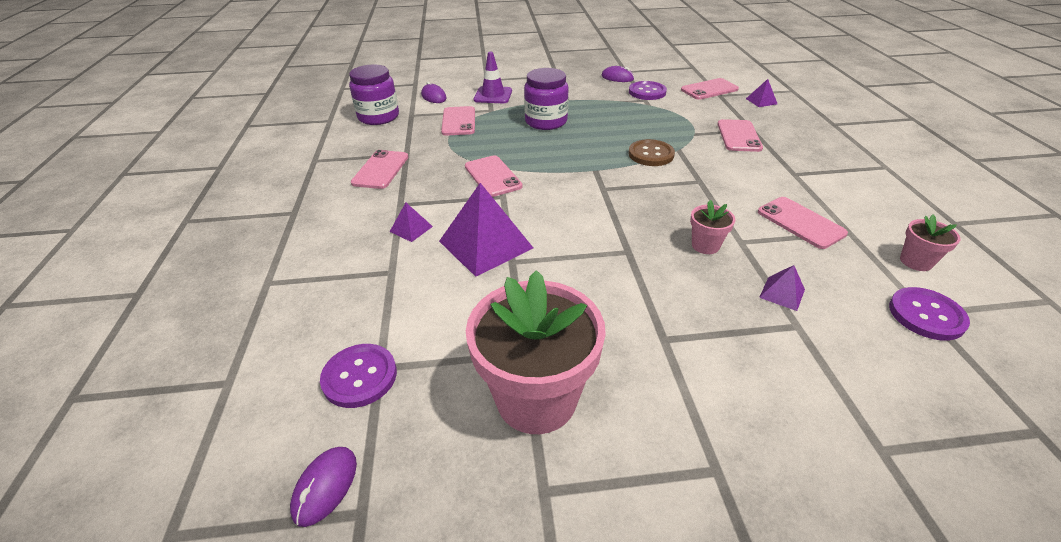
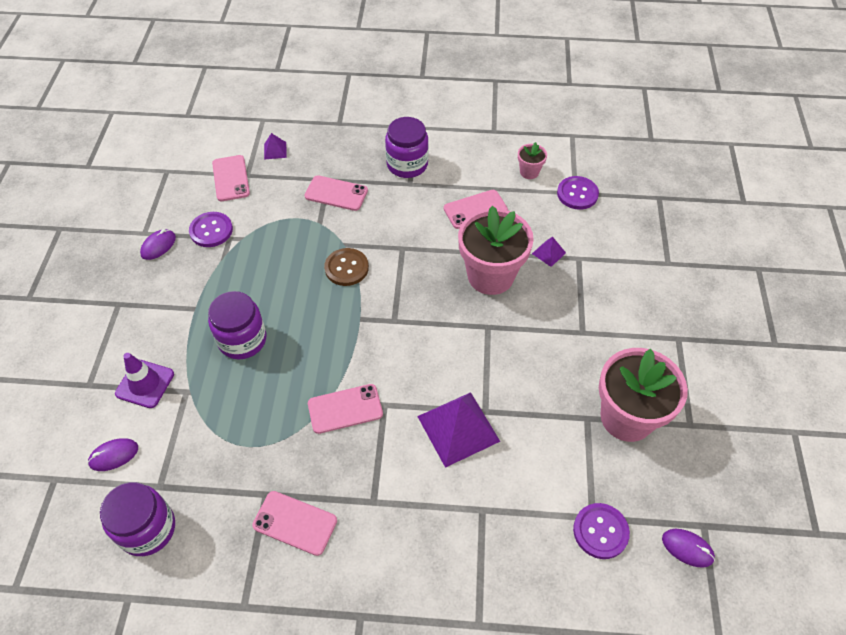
camera: 80 degrees left, 15 degrees up
purple pyramid [390,203,433,242] -> none
pink phone [441,106,475,136] -> none
pink flower pot [690,200,735,254] -> pink flower pot [458,206,534,295], size x2.21
none -> purple jar [385,117,429,178]

